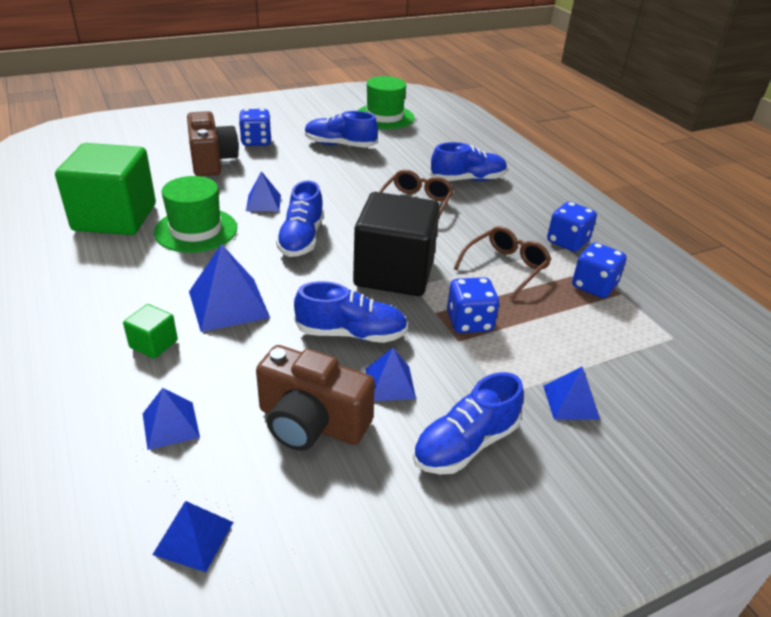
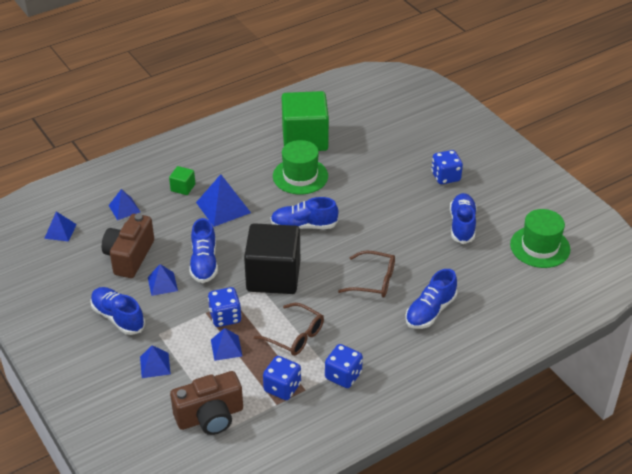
camera: 85 degrees right, 5 degrees up
brown camera [187,111,239,176] -> brown camera moved to [170,371,243,435]
blue pyramid [246,171,281,211] -> blue pyramid moved to [211,328,242,361]
blue shoe [430,142,507,181] -> blue shoe turned 60 degrees clockwise [405,269,457,329]

